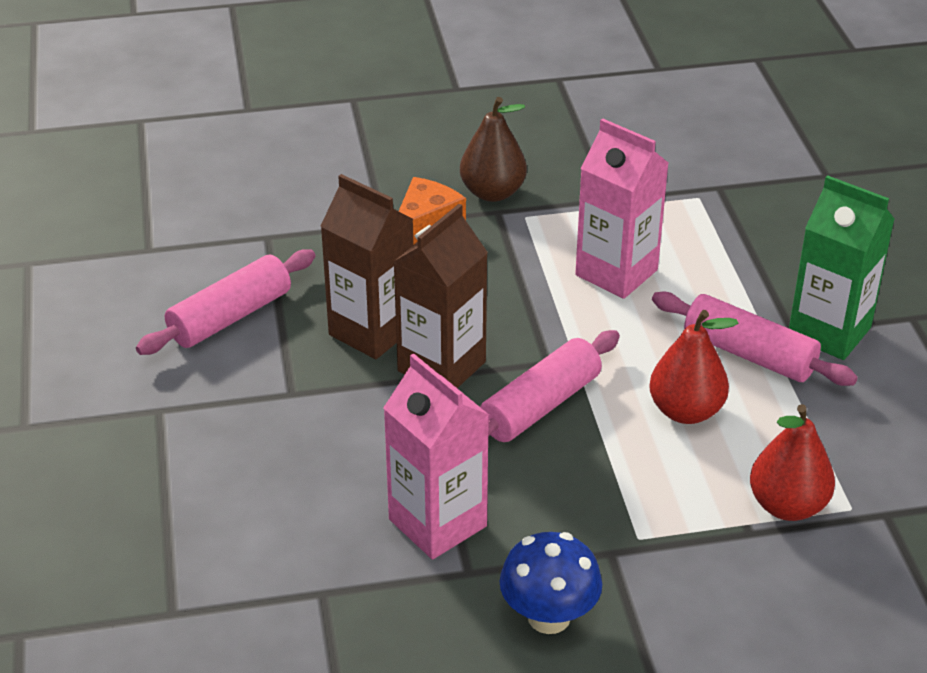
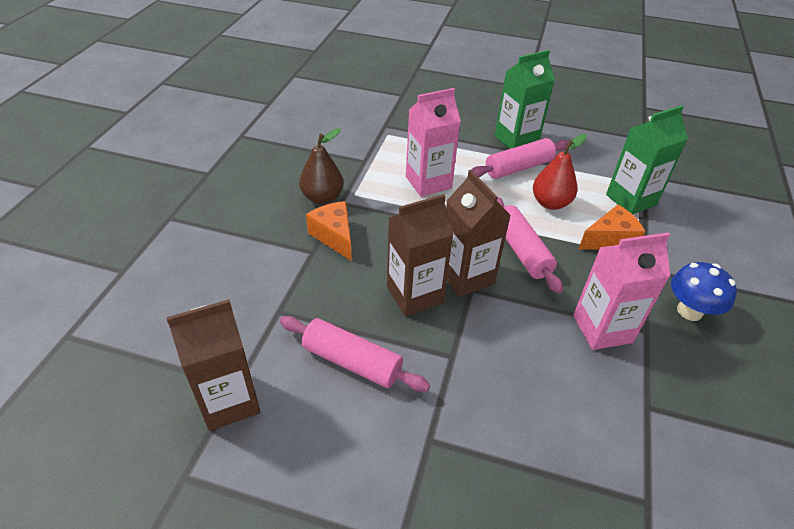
camera: 65 degrees left, 5 degrees up
pink rolling pin [136,249,315,355] -> pink rolling pin turned 45 degrees counterclockwise [280,316,430,392]
red pear [750,404,835,521] -> green carton [606,105,688,215]
none -> brown carton [166,299,261,431]
none -> orange cheese [579,205,645,250]

